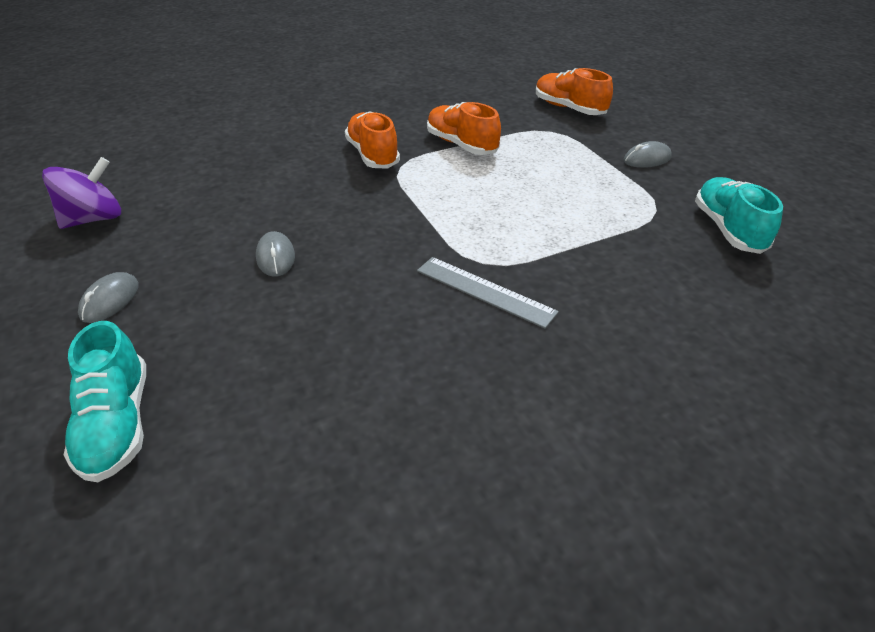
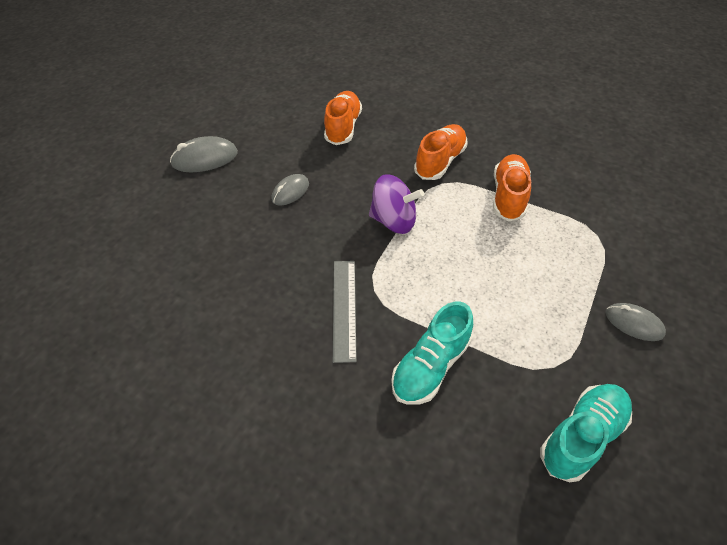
camera: 55 degrees right, 10 degrees up
purple spinning top [42,157,121,229] -> purple spinning top moved to [369,174,424,234]
turquoise shoe [64,321,146,482] -> turquoise shoe moved to [391,302,473,405]
grey mouse [78,272,139,323] -> grey mouse [170,136,238,172], size x1.53
orange shoe [536,68,613,115] -> orange shoe moved to [324,91,362,145]

